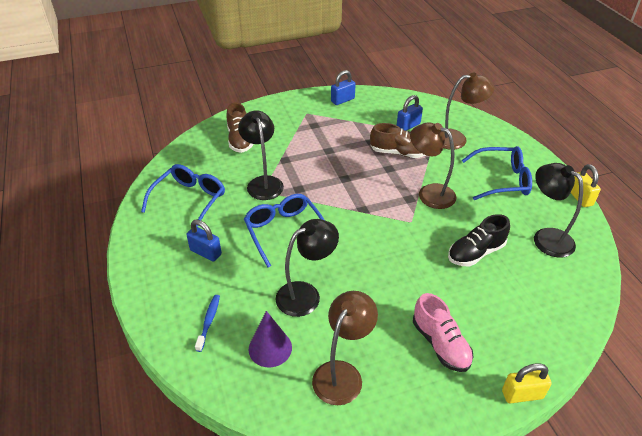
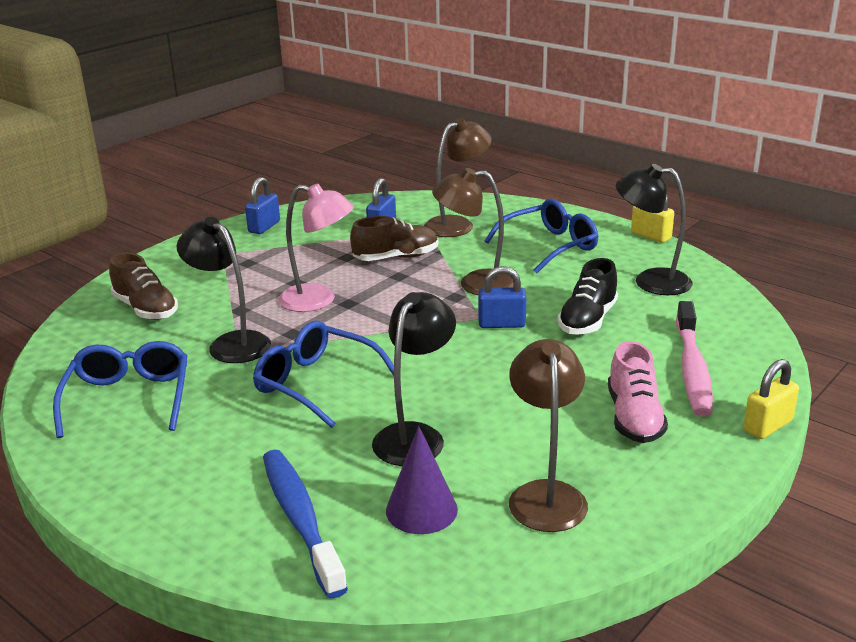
camera: 30 degrees left, 15 degrees down
blue padlock [186,220,222,262] -> blue padlock moved to [478,266,527,328]
blue toothbrush [195,295,220,352] -> blue toothbrush [263,449,348,598], size x1.94
pink shoe [413,293,474,372] -> pink shoe turned 60 degrees clockwise [608,341,668,443]
none -> pink lamp [278,183,354,312]
none -> pink toothbrush [676,301,713,417]

